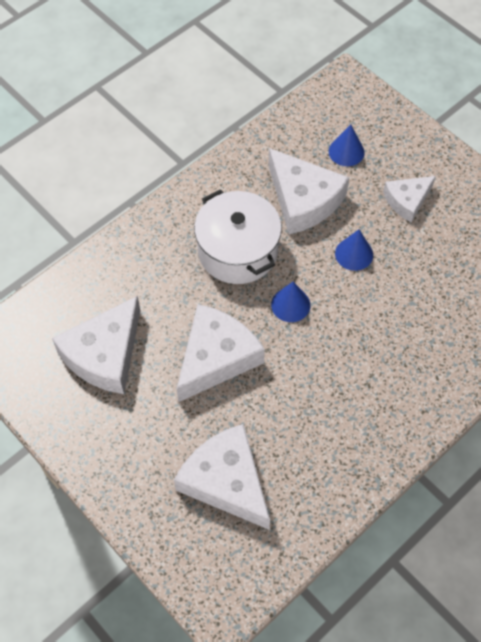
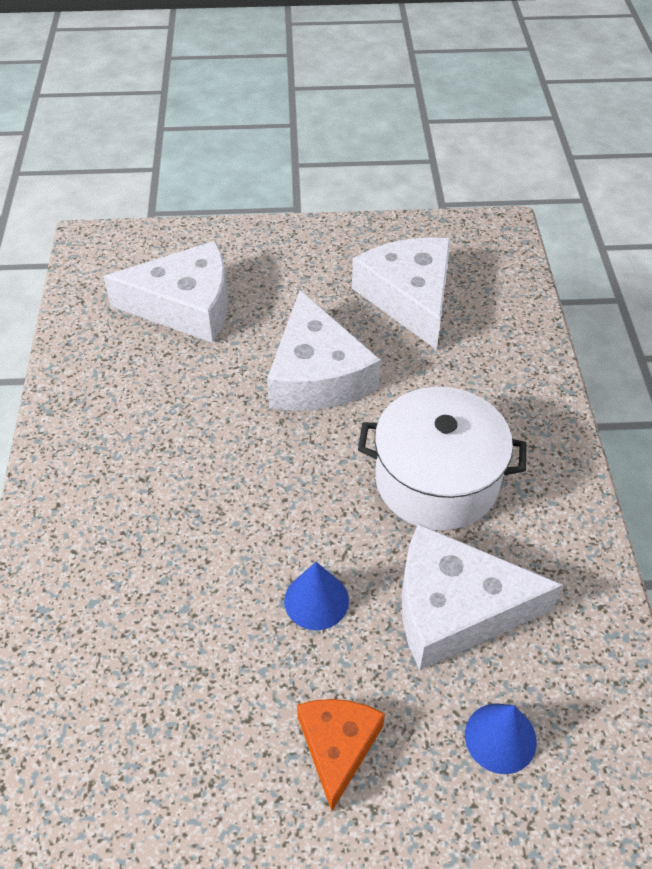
camera: 130 degrees right, 10 degrees down
blue cone [271,282,310,322] -> none
white cheese [383,176,436,223] -> orange cheese [297,699,385,812]

